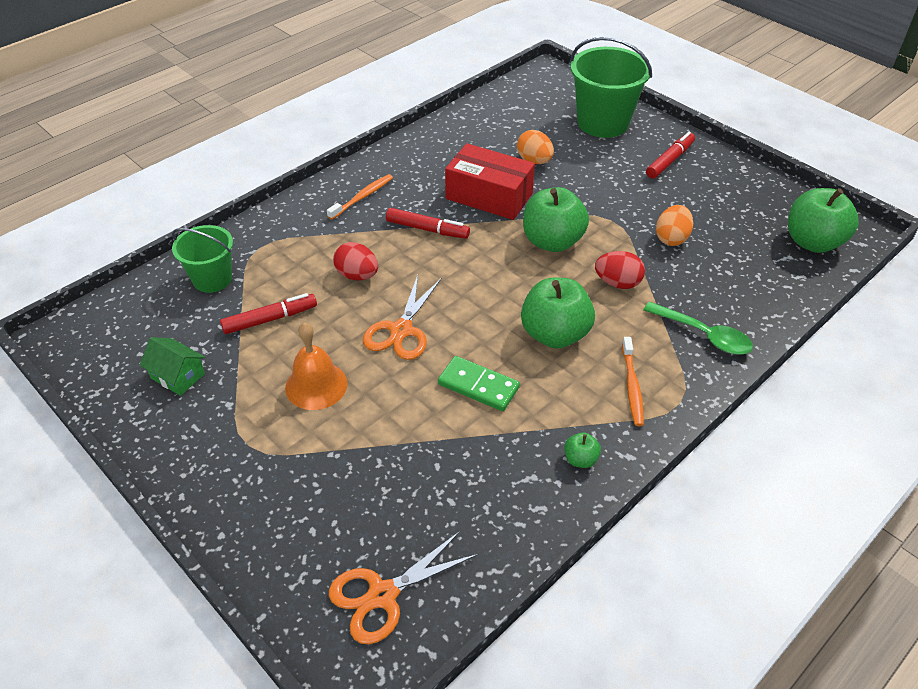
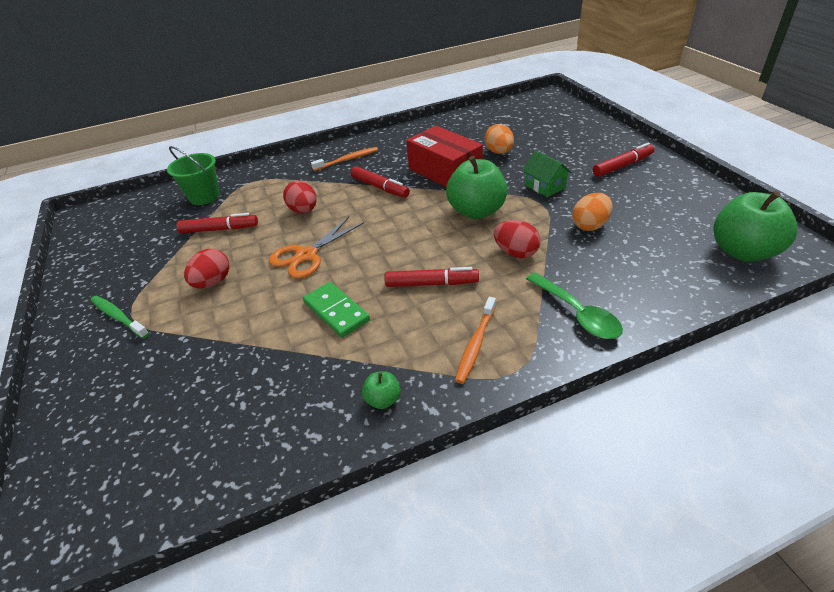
camera: 25 degrees right, 5 degrees down
green house [139,337,205,396] -> green house moved to [522,151,572,197]
orange bell [285,323,347,410] -> red egg [184,249,229,289]
orange scissors [329,531,479,644] -> none
green apple [521,278,595,349] -> red marker [384,267,479,287]
green bucket [570,37,652,138] -> none
none -> green toothbrush [90,296,149,339]

